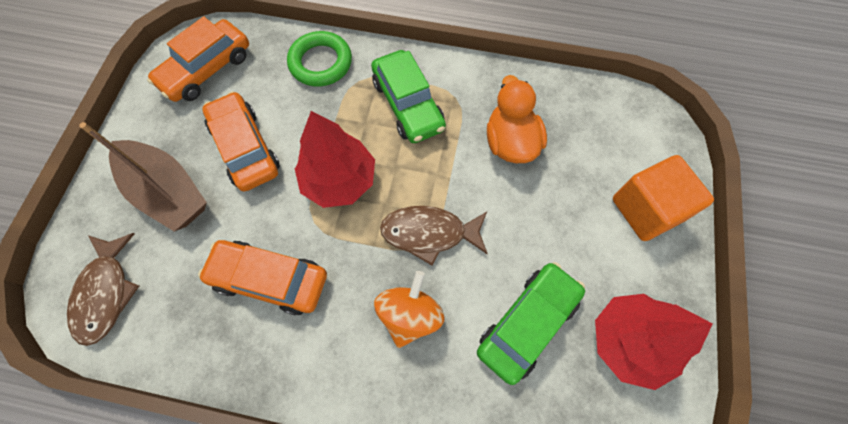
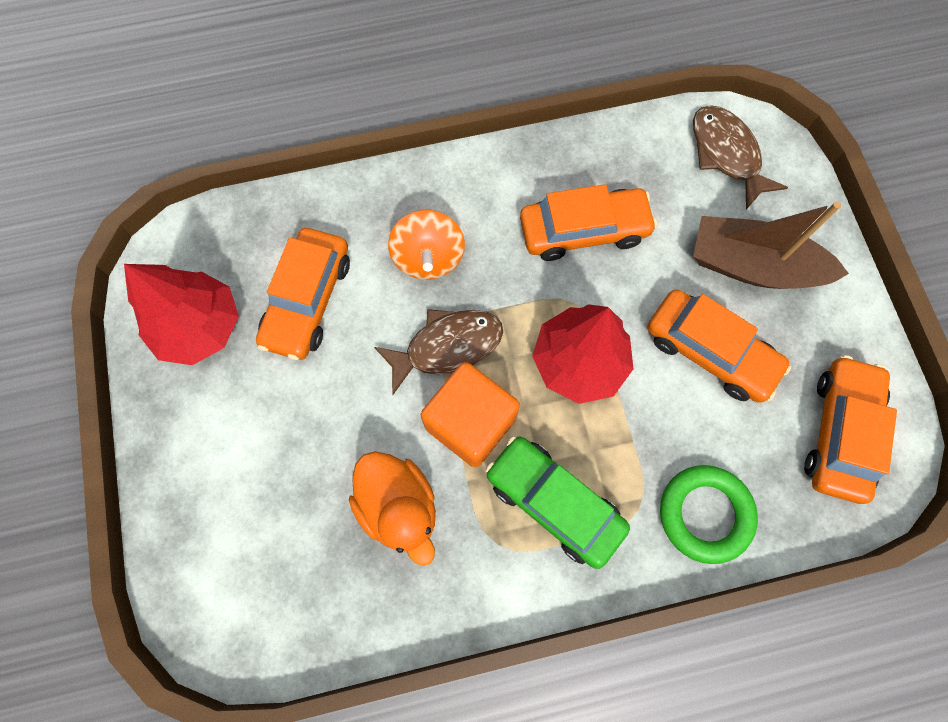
camera: 155 degrees right, 5 degrees up
green car [477,262,585,385] -> orange car [256,228,350,360]
orange cube [613,155,714,241] -> orange cube moved to [421,362,520,467]

